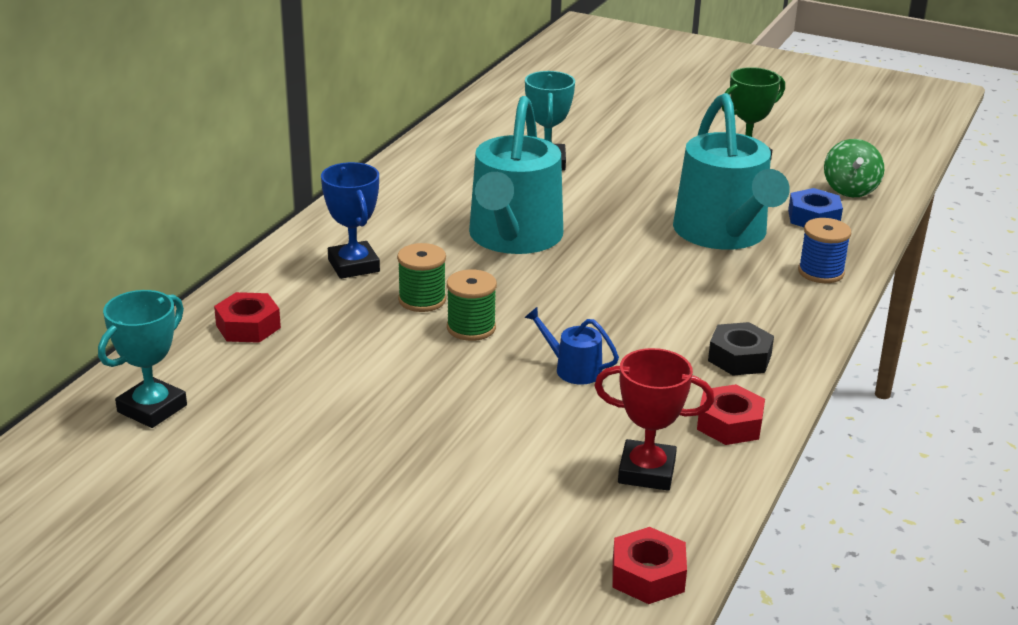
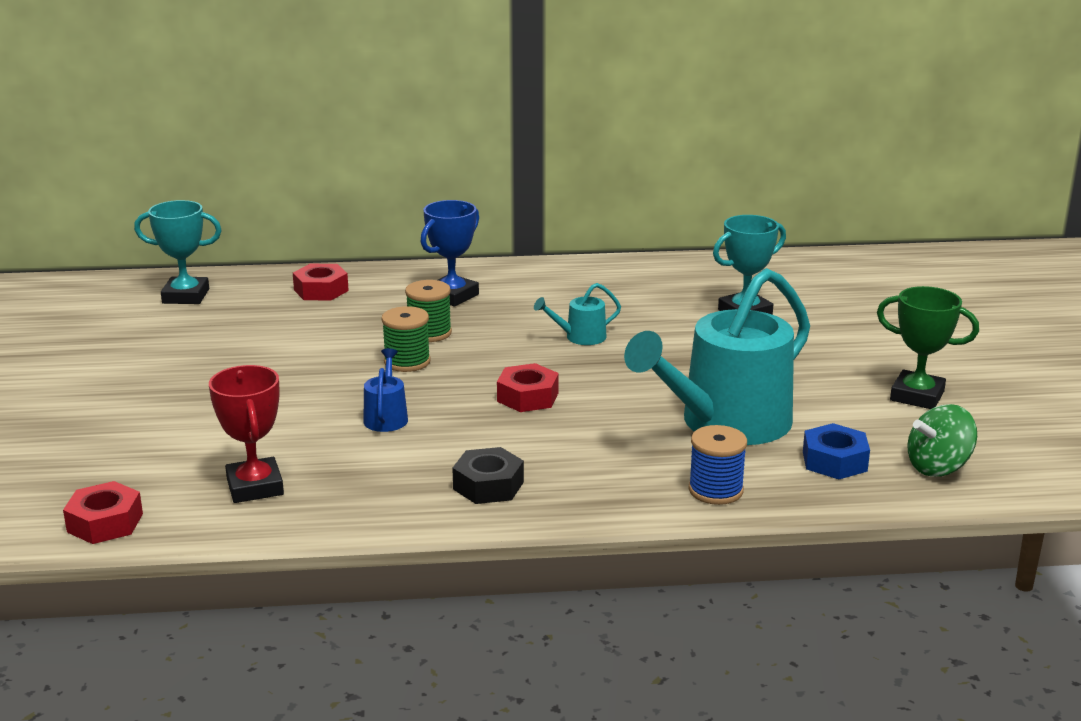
camera: 60 degrees right, 5 degrees down
turquoise watering can [469,96,563,254] -> turquoise watering can [534,283,621,345], size x0.41
red nut [697,384,765,445] -> red nut moved to [497,363,559,412]

